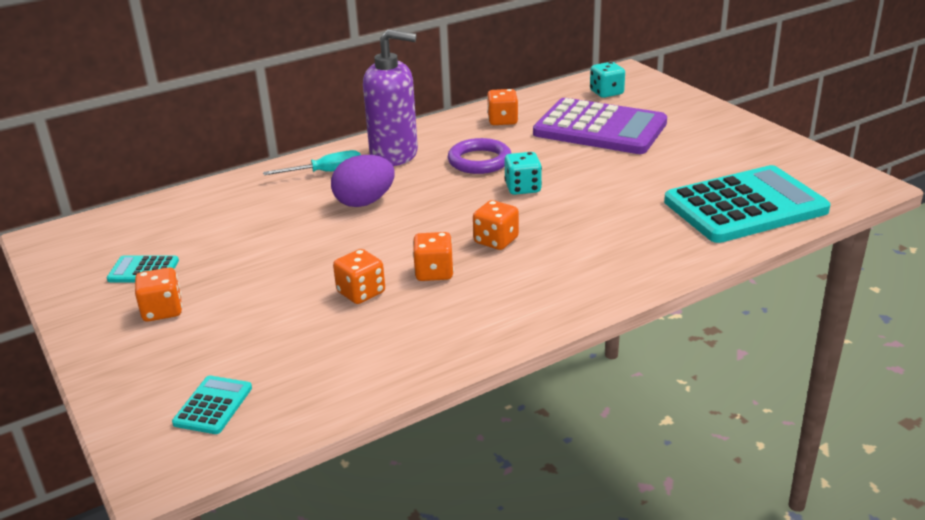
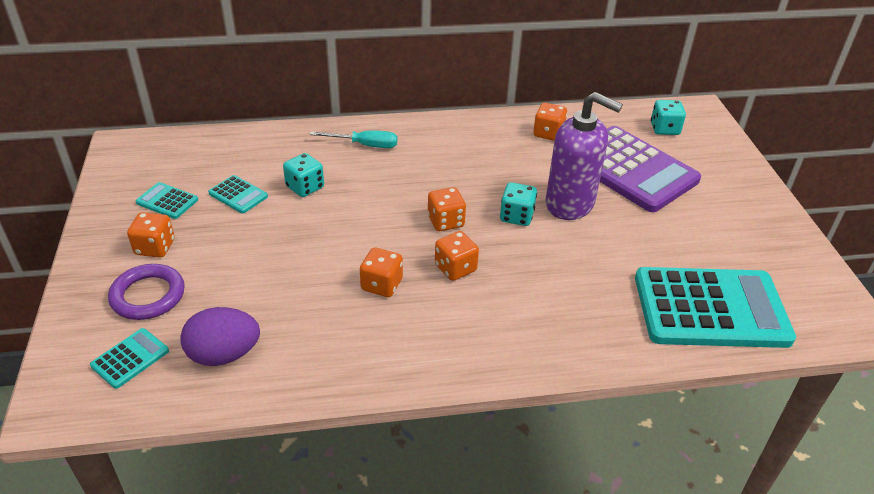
camera: 20 degrees right, 10 degrees up
purple egg [331,155,395,207] -> purple egg moved to [180,307,260,366]
orange dice [333,249,385,304] -> orange dice moved to [427,187,466,231]
purple soap dispenser [363,29,418,166] -> purple soap dispenser moved to [545,92,623,220]
purple ring [448,138,512,174] -> purple ring moved to [108,264,185,320]
none -> turquoise calculator [208,175,268,213]
none -> turquoise dice [283,153,324,197]

